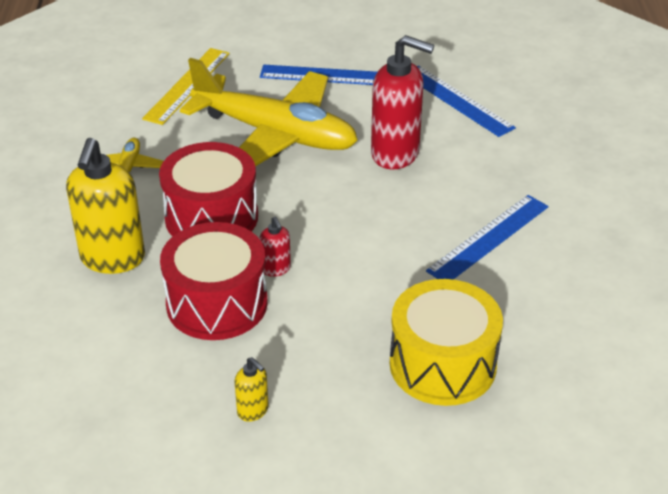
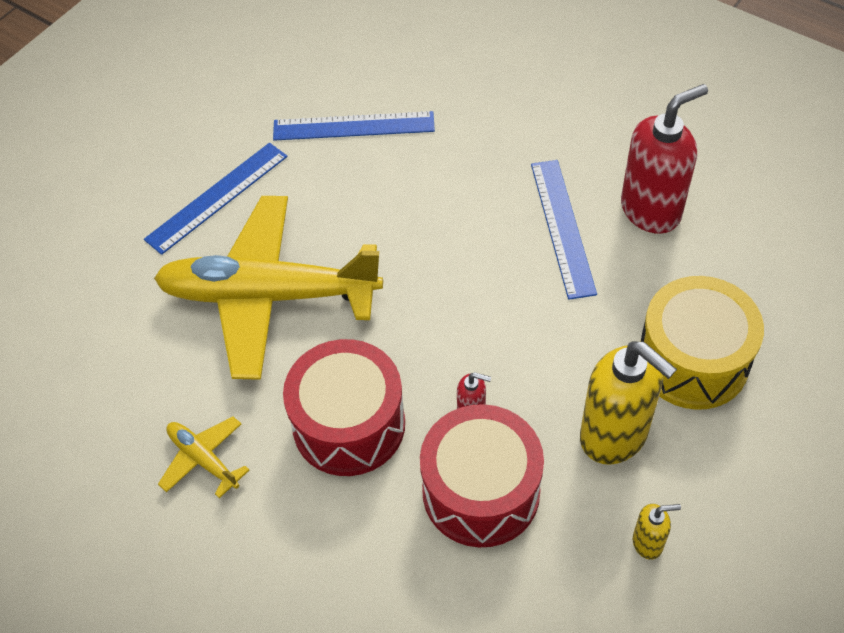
camera: 50 degrees left, 15 degrees up
yellow soap dispenser [66,138,145,274] -> yellow soap dispenser moved to [580,342,677,465]
yellow ruler [142,48,230,125] -> none
yellow plane [180,58,358,166] -> yellow plane turned 150 degrees counterclockwise [154,196,383,380]
red soap dispenser [371,35,434,169] -> red soap dispenser moved to [621,84,708,234]

